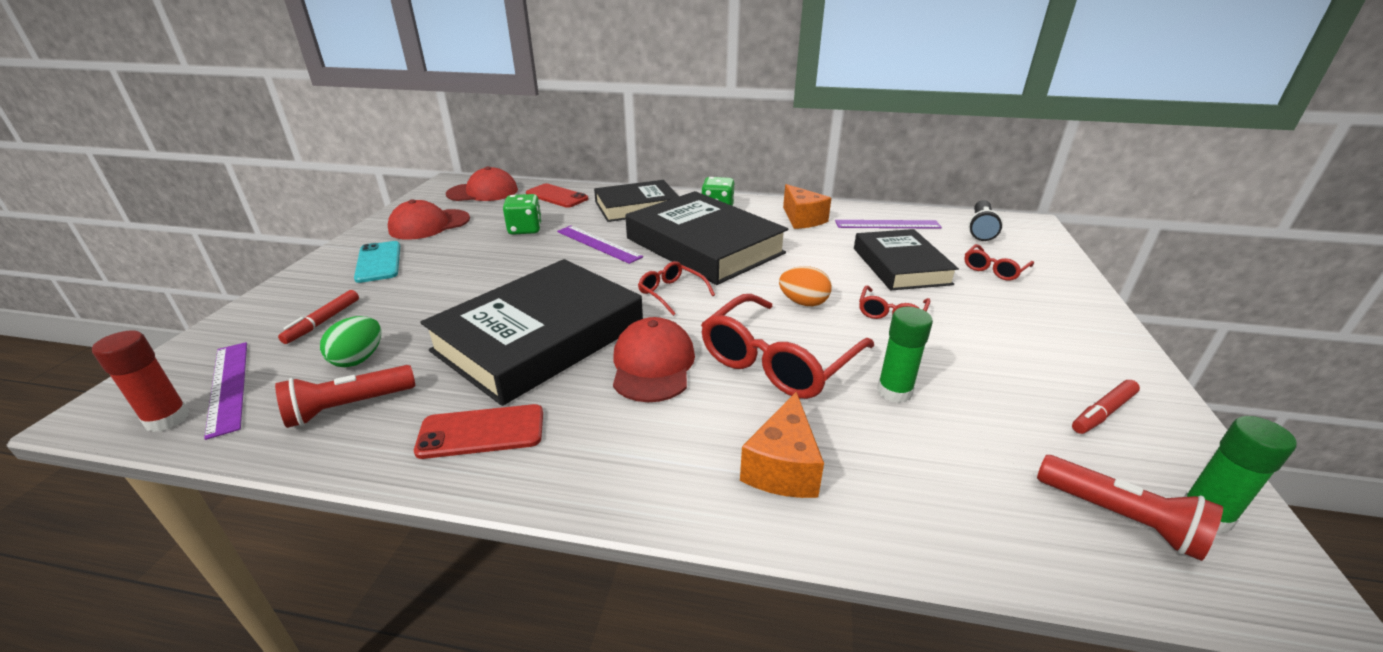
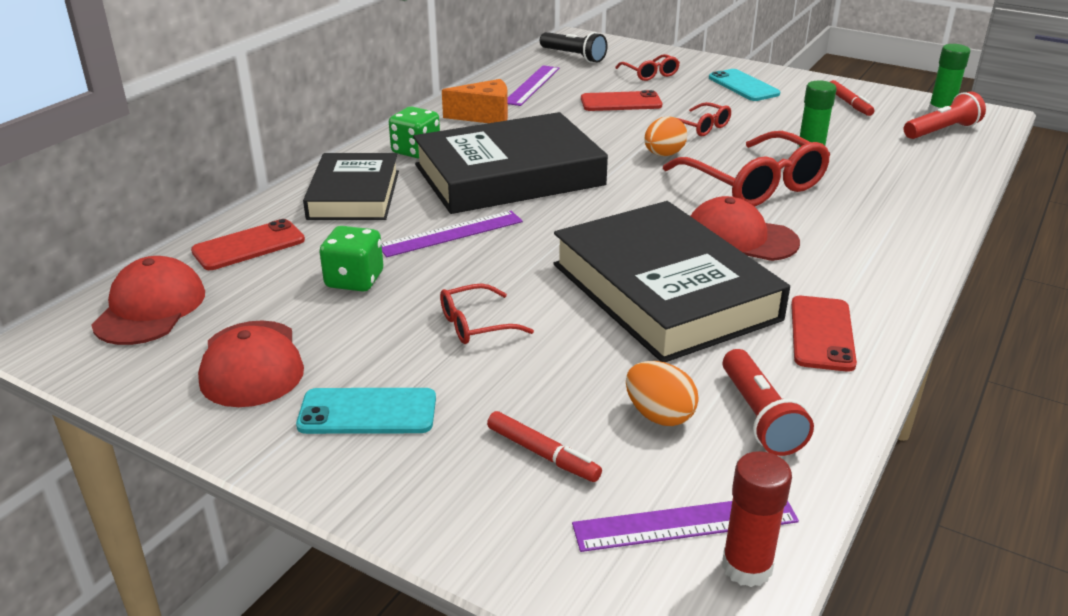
camera: 70 degrees left, 0 degrees up
green egg [320,316,381,367] -> orange egg [626,361,699,426]
red glasses [638,261,715,316] -> red glasses moved to [440,284,534,344]
orange cheese [740,392,824,498] -> none
black book [854,229,959,290] -> red phone [581,90,662,111]
none -> turquoise phone [709,69,780,101]

